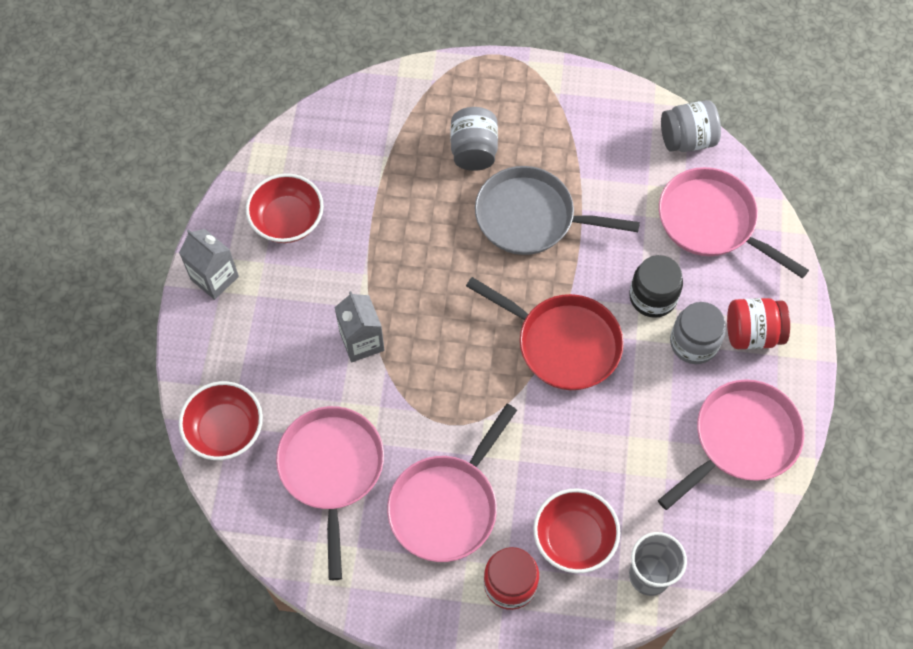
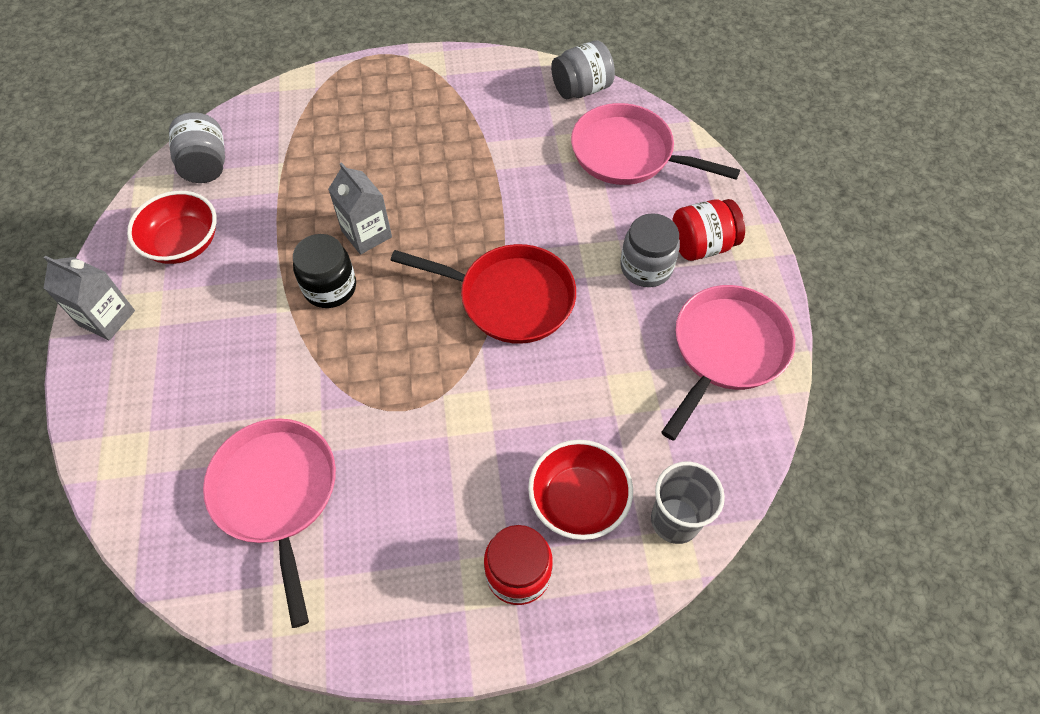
camera: 15 degrees left, 5 degrees down
red bowl [179,381,263,460] -> none
grey carton [334,291,384,362] -> grey carton moved to [328,162,392,255]
pink pan [387,404,517,562] -> none
grey jar [451,107,498,171] -> grey jar moved to [169,112,225,183]
grey pan [475,166,640,255] -> none
black jar [629,255,683,318] -> black jar moved to [293,234,356,308]

